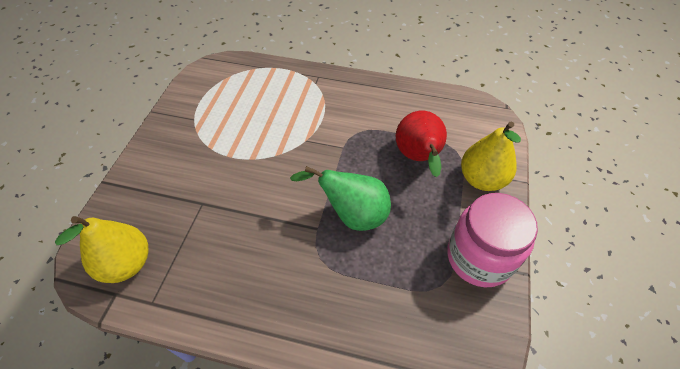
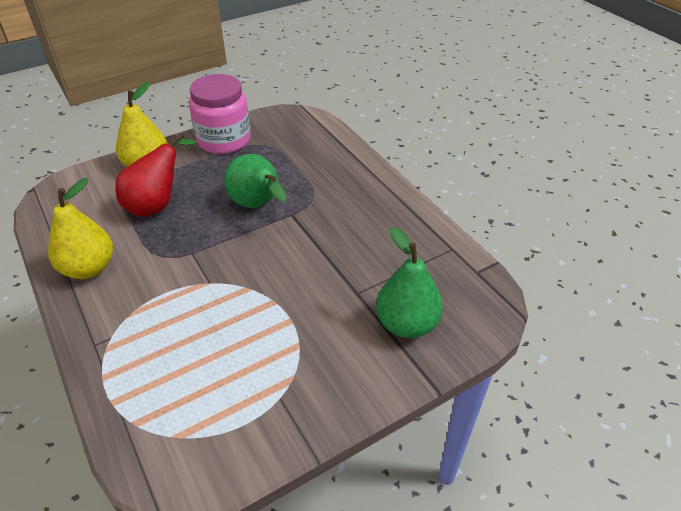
camera: 135 degrees left, 10 degrees down
yellow pear [55,216,148,283] -> yellow pear moved to [48,178,113,279]
none -> green pear [376,227,443,338]

